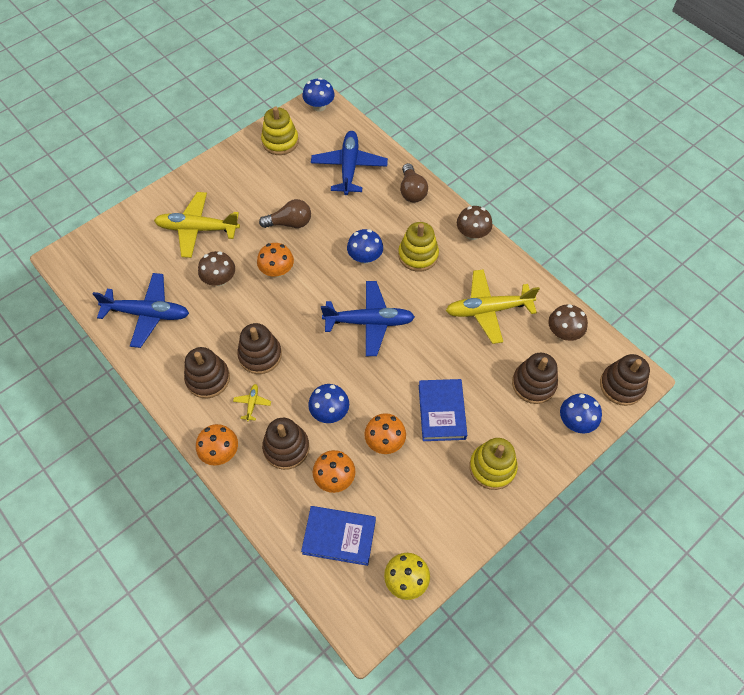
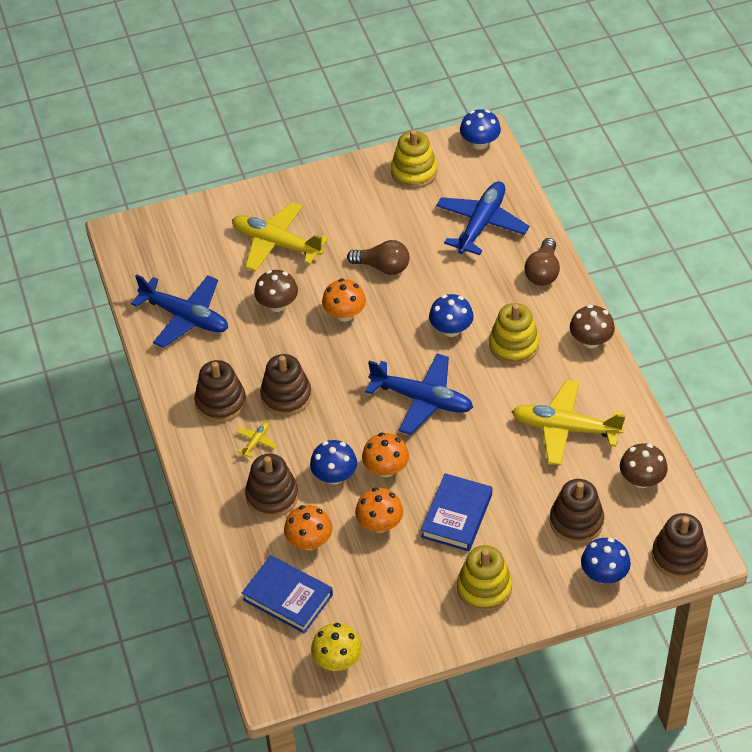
camera: 25 degrees right, 10 degrees down
orange mushroom [196,424,238,466] -> orange mushroom moved to [362,433,409,477]

